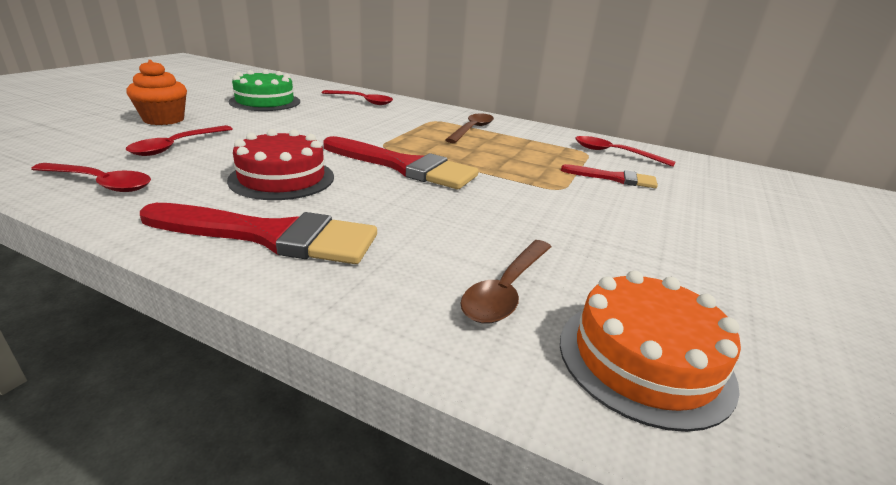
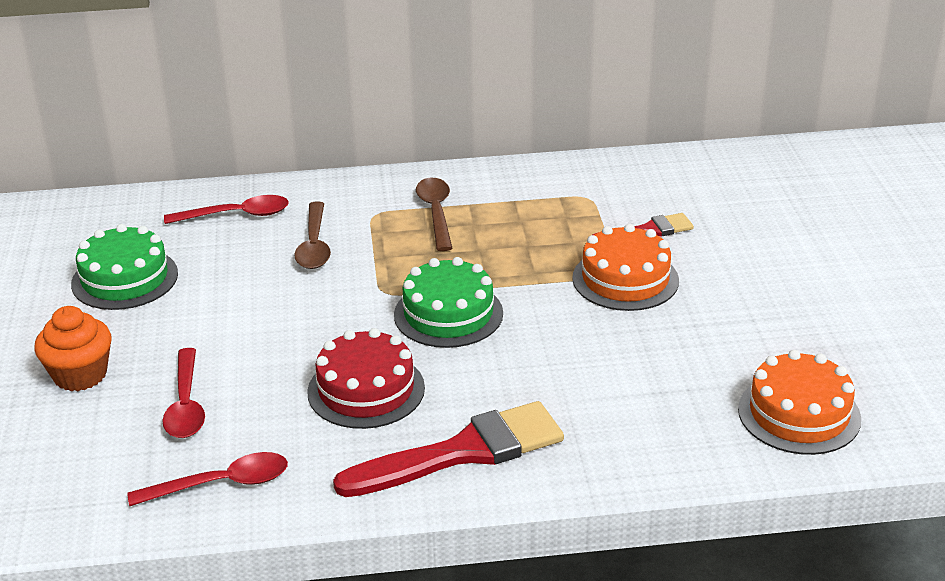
camera: 30 degrees left, 5 degrees up
red brush [323,136,479,189] -> green cake [394,257,503,348]
brown spoon [460,240,551,323] -> brown spoon moved to [294,201,331,269]
red spoon [575,136,675,167] -> none
none -> orange cake [572,224,679,311]

